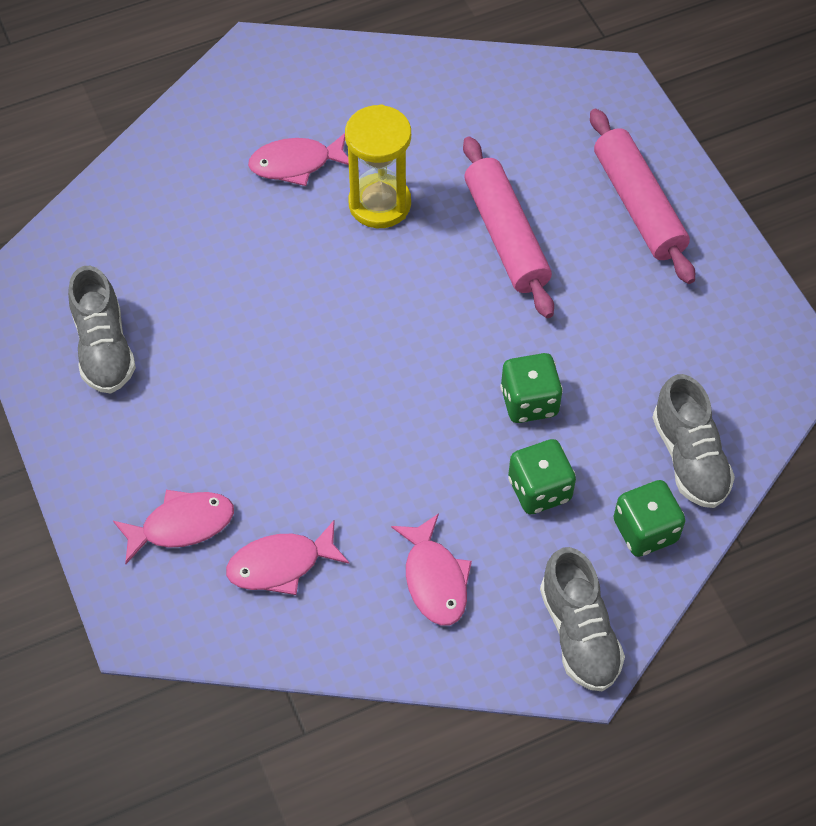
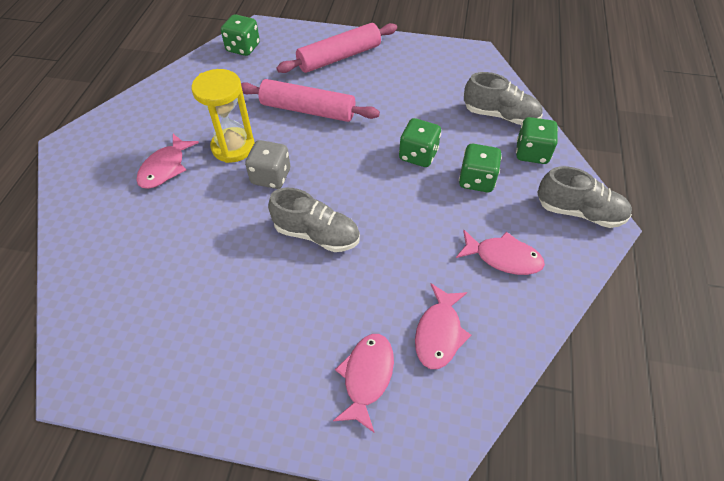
camera: 55 degrees left, 5 degrees down
grey shoe [68,266,136,393] -> grey shoe moved to [268,188,360,252]
pink rolling pin [590,109,695,284] -> pink rolling pin turned 45 degrees counterclockwise [276,23,397,73]
none -> green dice [221,14,260,56]
none -> grey dice [245,140,290,189]

